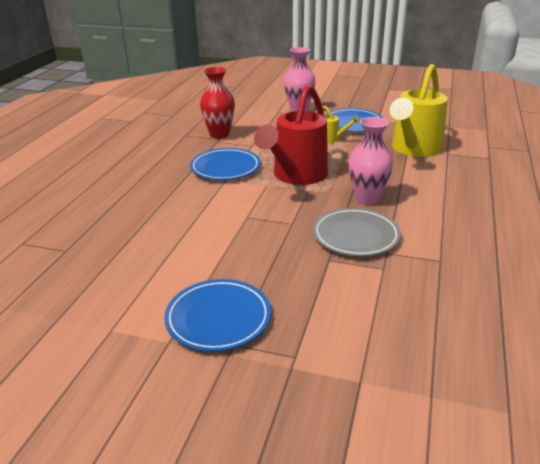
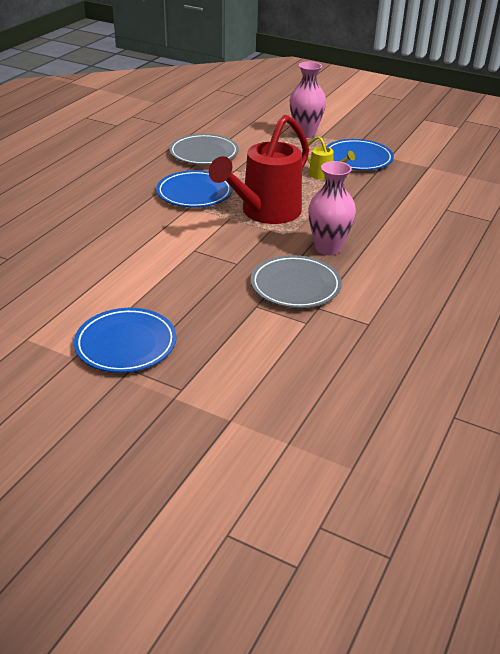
camera: 10 degrees right, 5 degrees up
red vase [200,67,235,139] -> grey plate [169,134,239,165]
yellow watering can [390,64,448,157] -> none

